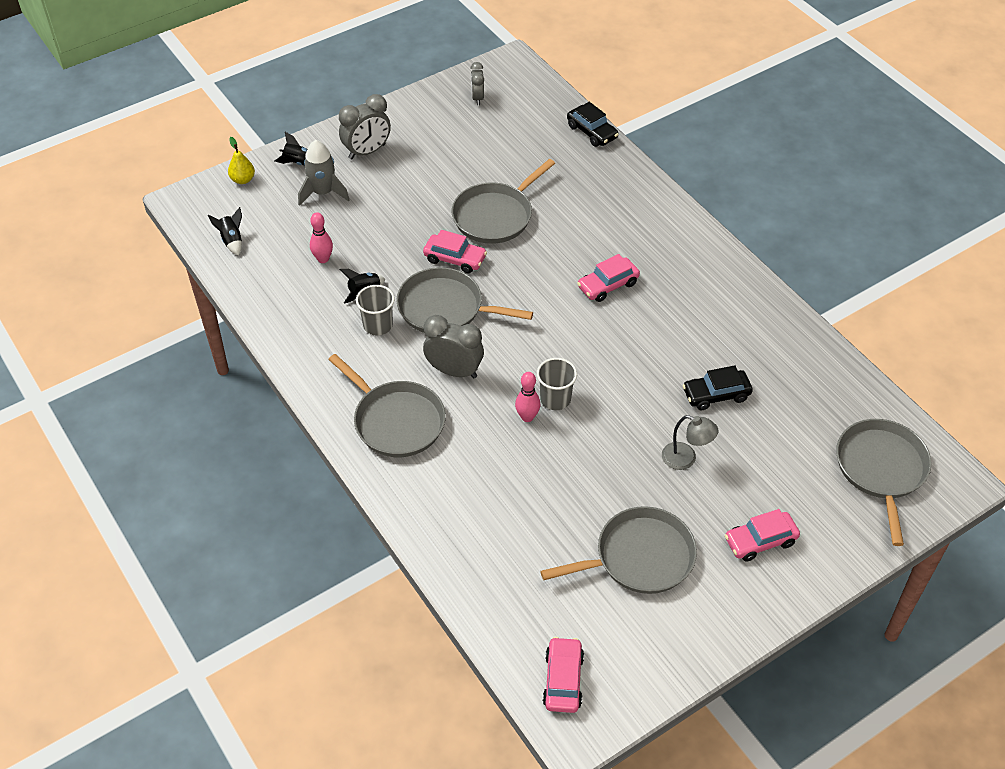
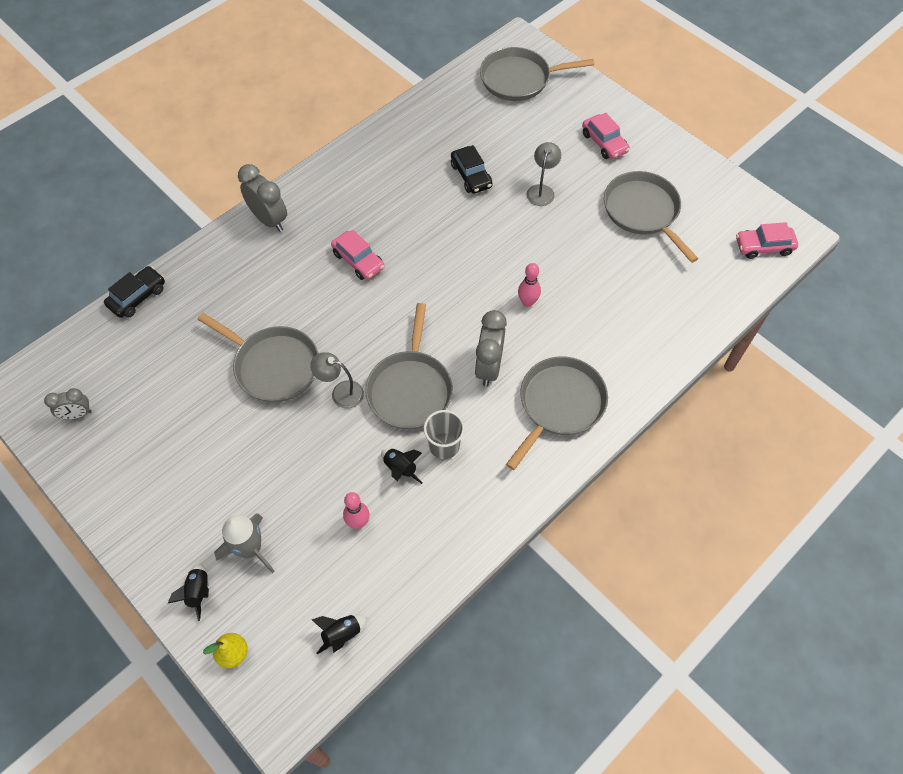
camera: 100 degrees left, 10 degrees up
grey clock [339,94,391,160] -> grey clock moved to [238,164,287,232]
pink car [423,230,487,273] -> grey lamp [310,352,364,409]
grey cup [537,358,577,410] -> none

